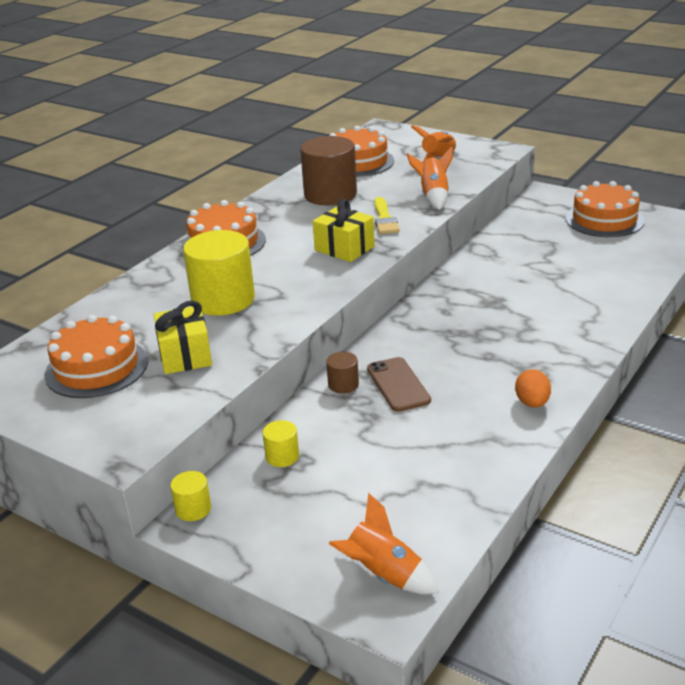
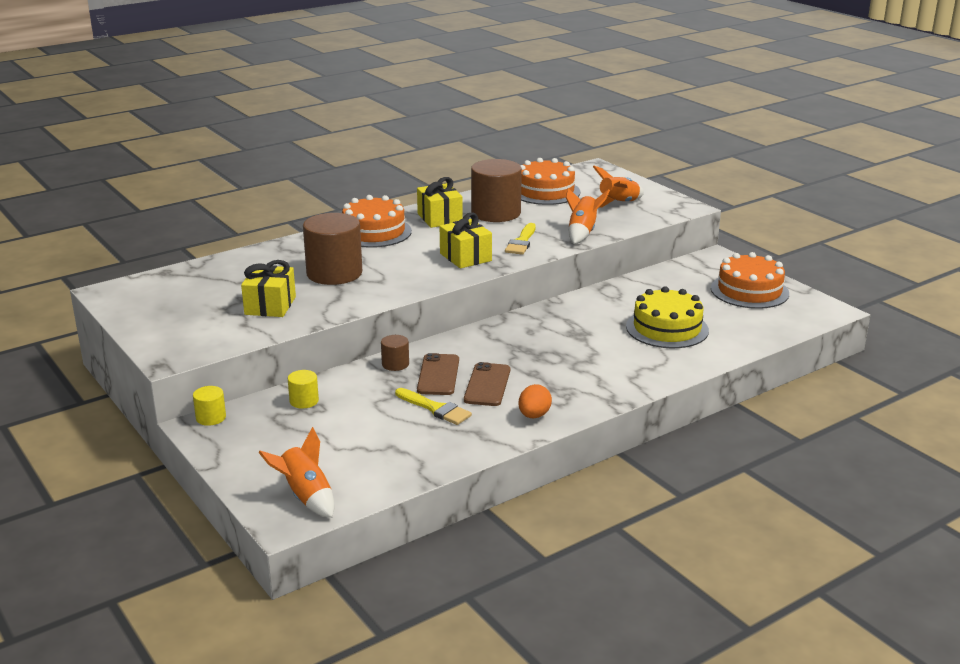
camera: 20 degrees right, 5 degrees down
orange cake [44,315,148,398] -> none
yellow cylinder [183,230,255,315] -> brown cylinder [303,213,362,285]
none -> yellow brush [395,388,472,425]
none -> yellow gift [417,177,463,228]
none -> brown phone [464,362,510,406]
none -> yellow cake [626,287,709,348]

